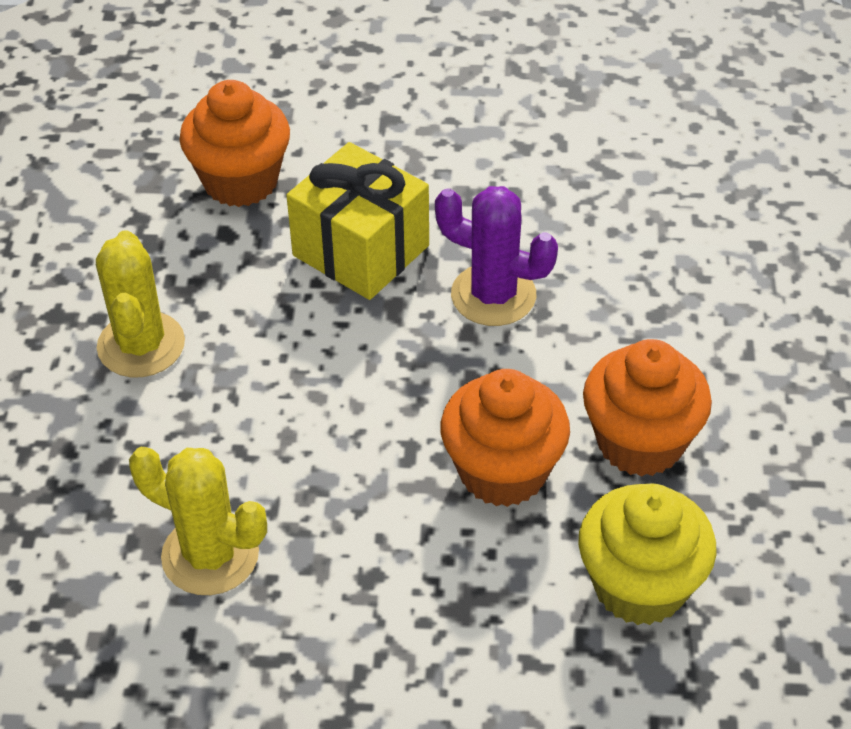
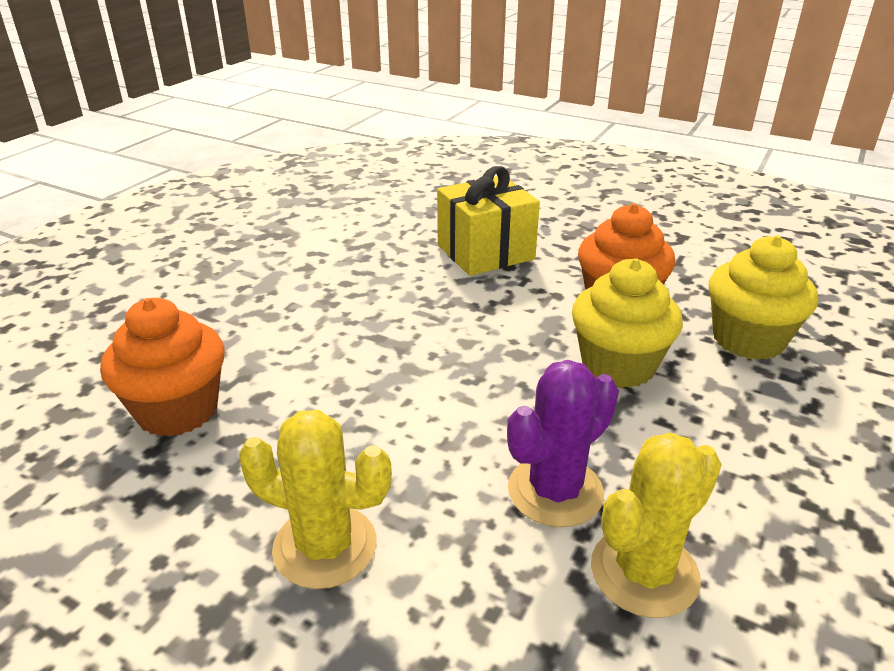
camera: 65 degrees left, 15 degrees down
yellow gift [286,142,429,300] -> yellow gift moved to [437,166,540,276]
purple cactus [435,186,558,326] -> purple cactus moved to [507,360,619,527]
orange cupcake [440,369,570,507] -> yellow cupcake [572,258,683,388]

